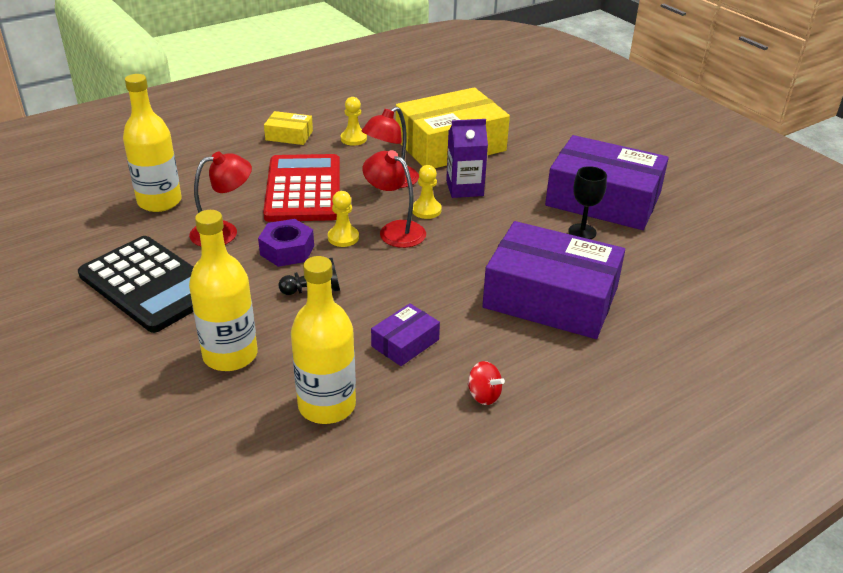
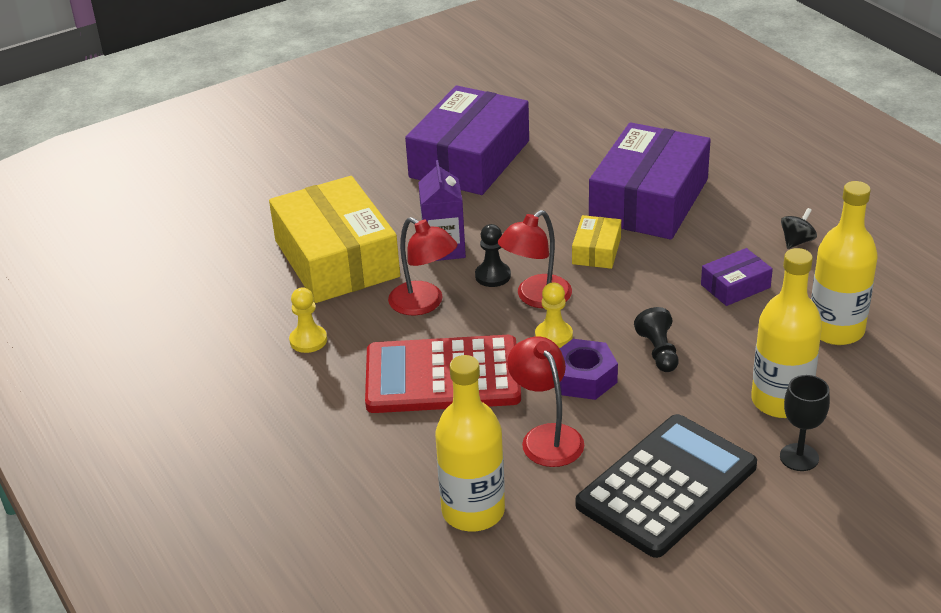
camera: 85 degrees left, 0 degrees up
yellow box [264,111,313,145] -> yellow box moved to [572,215,621,269]
purple box [371,303,440,366] -> purple box turned 75 degrees counterclockwise [701,248,773,306]
yellow pawn [412,165,442,219] -> black pawn [475,224,511,287]
red spinning top [467,361,505,405] -> black spinning top [781,208,817,249]
black goblet [568,166,607,239] -> black goblet moved to [780,375,830,471]

